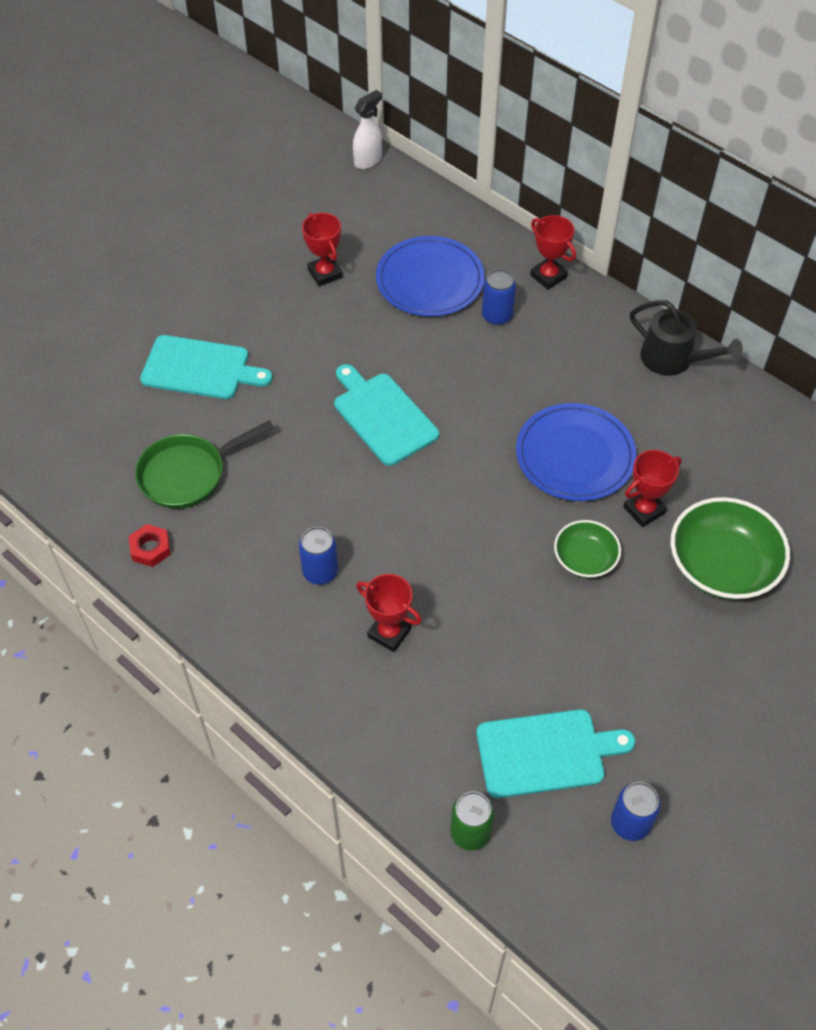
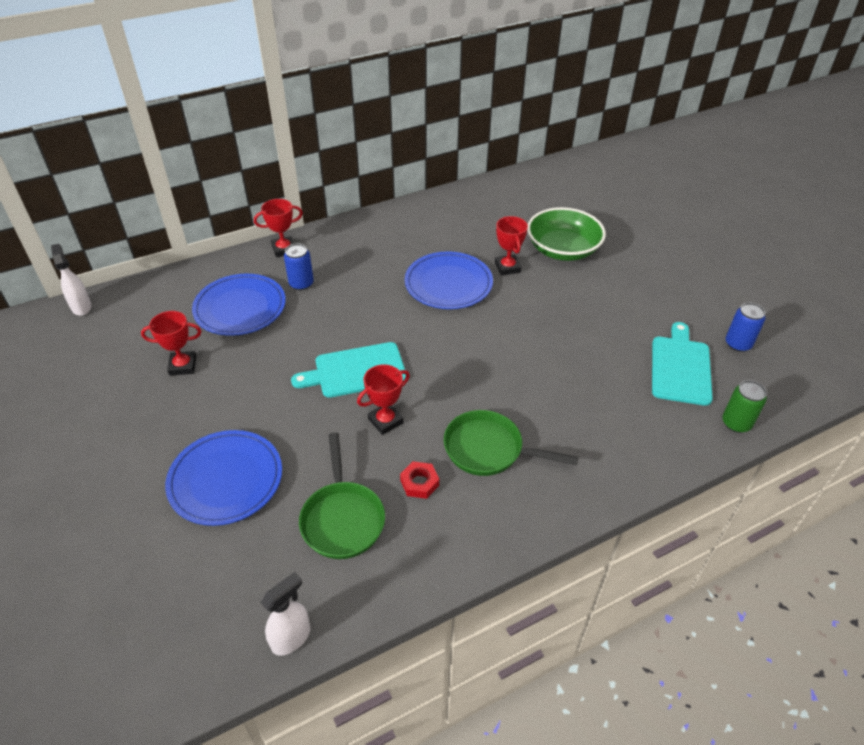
camera: 70 degrees left, 10 degrees down
red nut [129,524,171,567] -> red nut moved to [400,461,439,499]
turquoise cutting board [140,335,273,399] -> blue plate [165,430,282,526]
blue can [299,527,338,585] -> green pan [444,410,578,476]
red trophy [356,574,422,652] -> red trophy moved to [357,364,410,435]
green bowl [554,520,621,578] -> none
black watering can [630,300,743,376] -> none
none -> white spray bottle [261,572,310,656]

